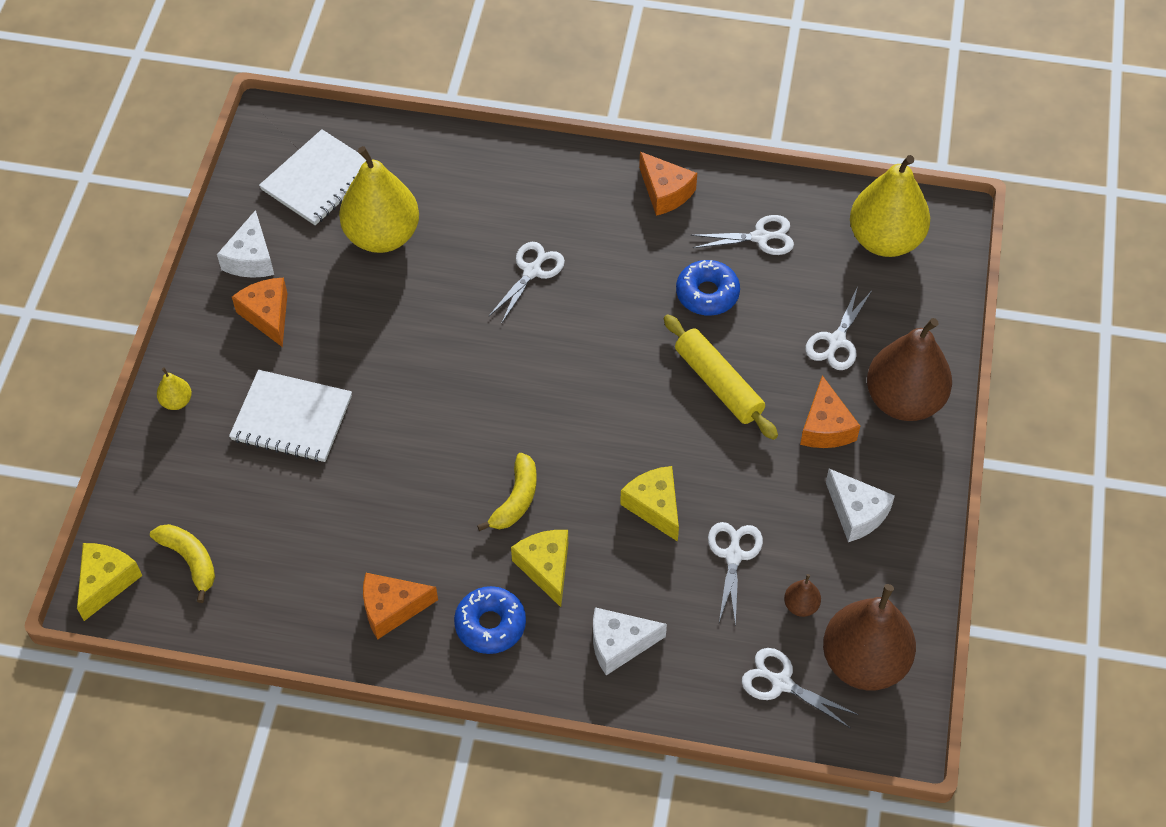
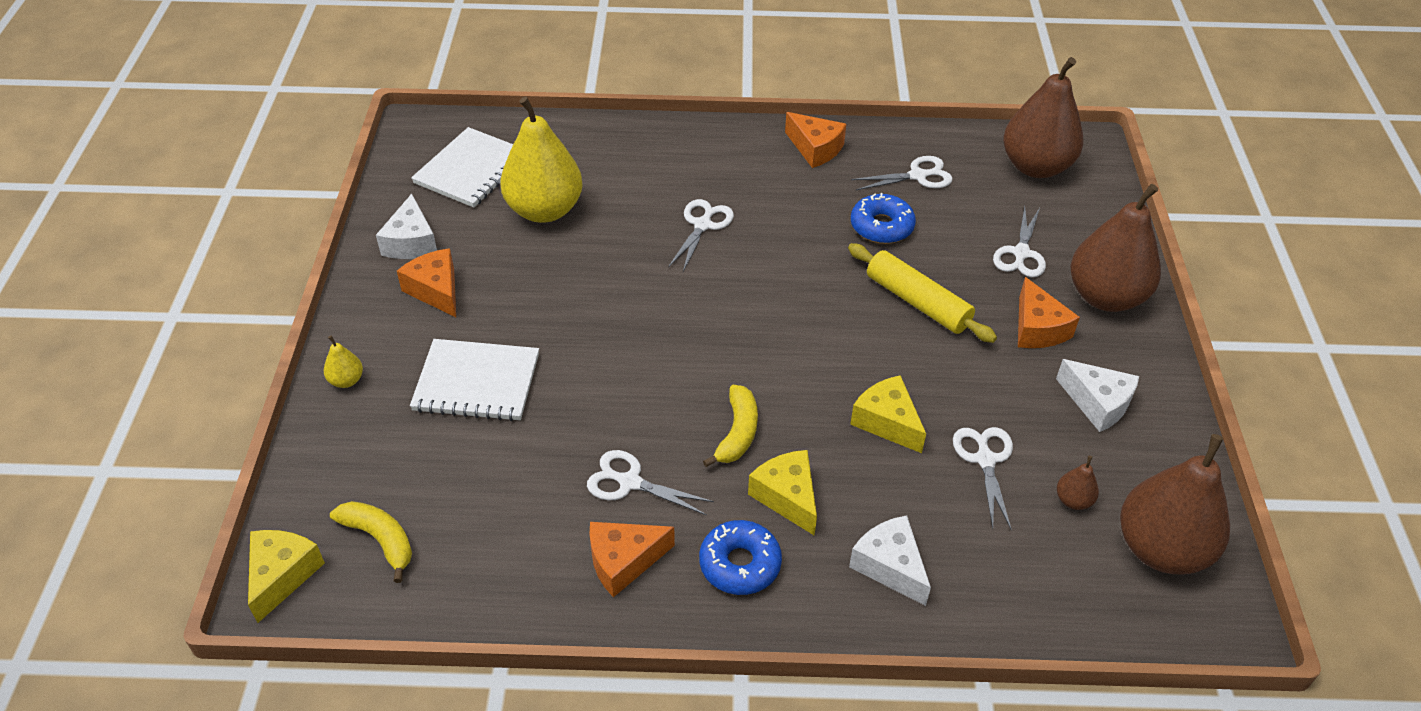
camera: 10 degrees left, 10 degrees down
white cheese [593,607,667,675] -> white cheese turned 75 degrees clockwise [849,515,931,606]
white scissors [742,648,858,728] -> white scissors moved to [587,450,714,516]
yellow pear [850,155,930,257] -> brown pear [1003,57,1083,178]

